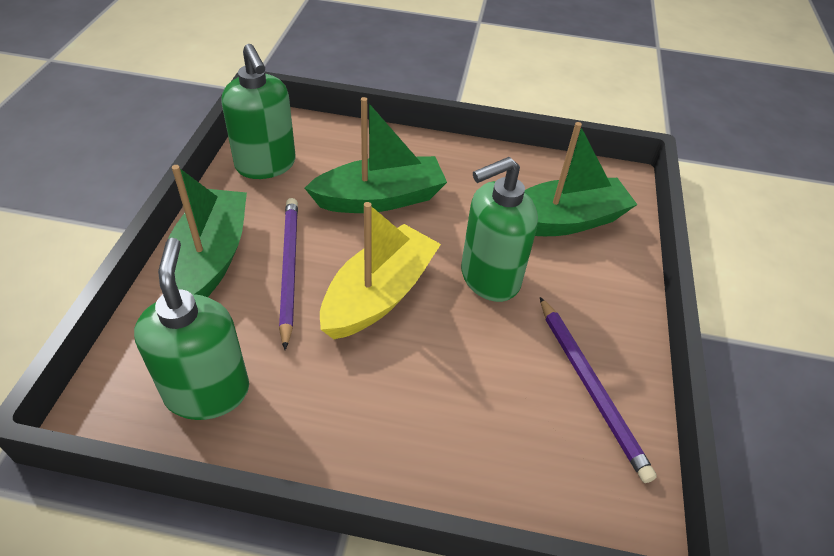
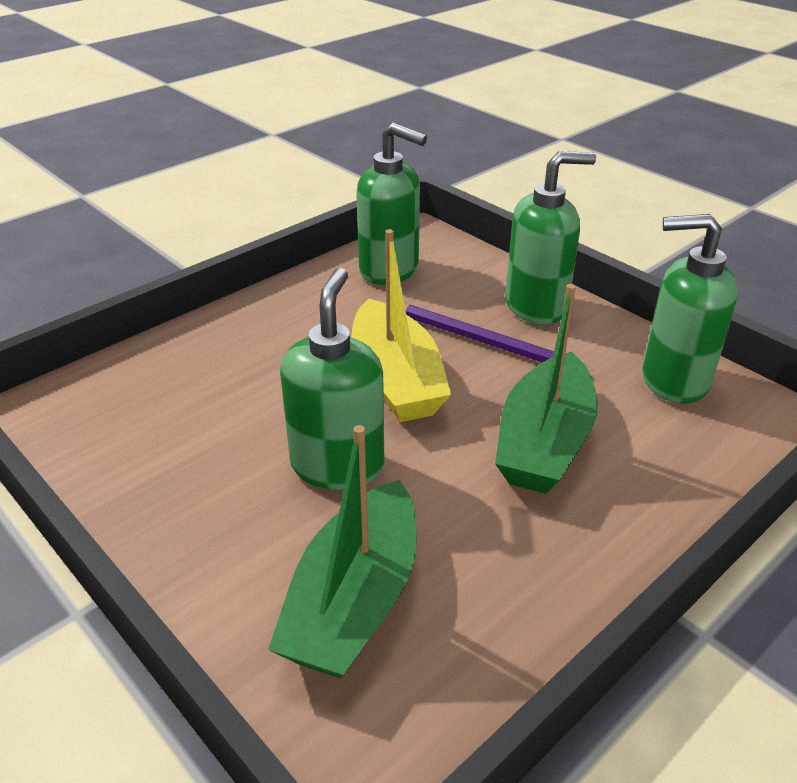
camera: 130 degrees right, 10 degrees down
green boat [168,165,247,297] -> green soap dispenser [505,151,596,324]
purple pencil [540,297,657,483] -> none

